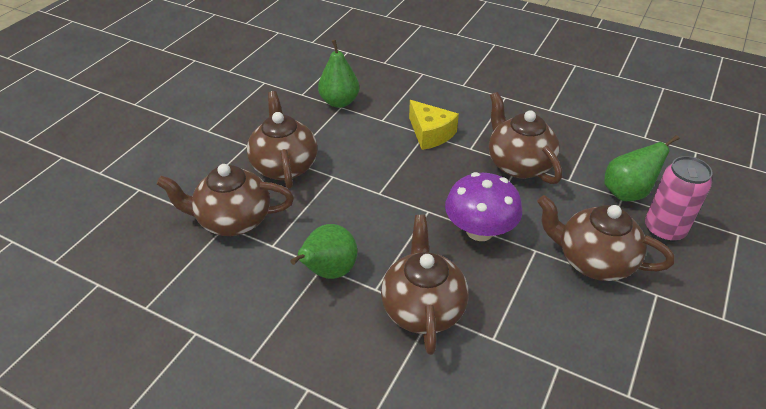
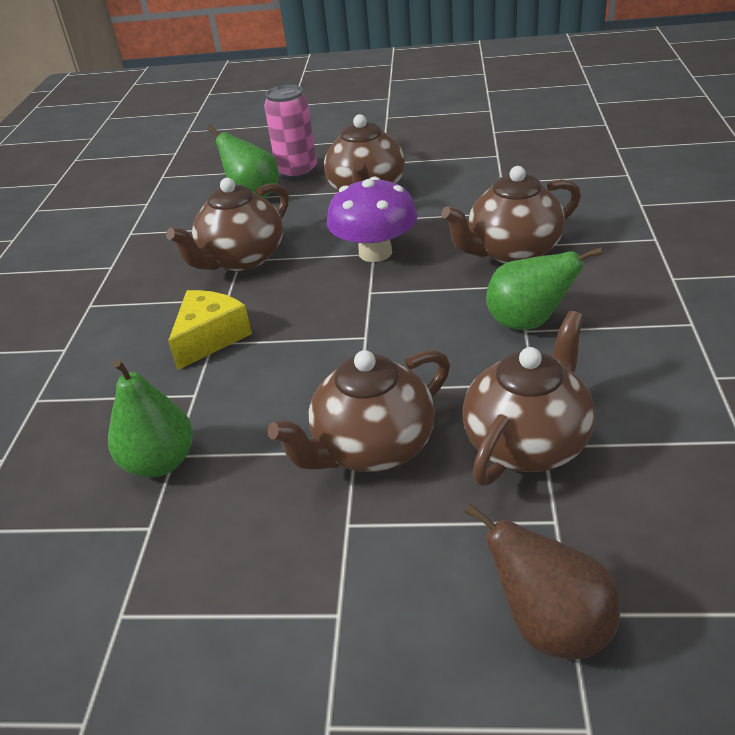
camera: 110 degrees left, 5 degrees down
brown teapot [157,164,294,236] -> brown teapot turned 120 degrees counterclockwise [462,311,595,486]
none -> brown pear [465,504,620,659]

